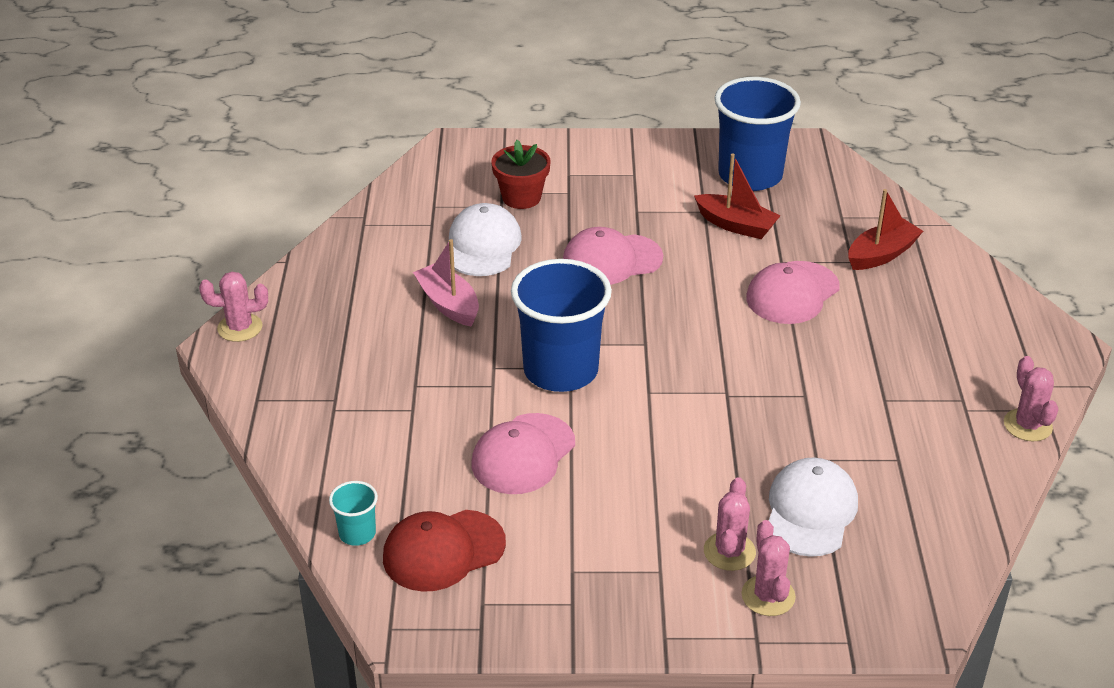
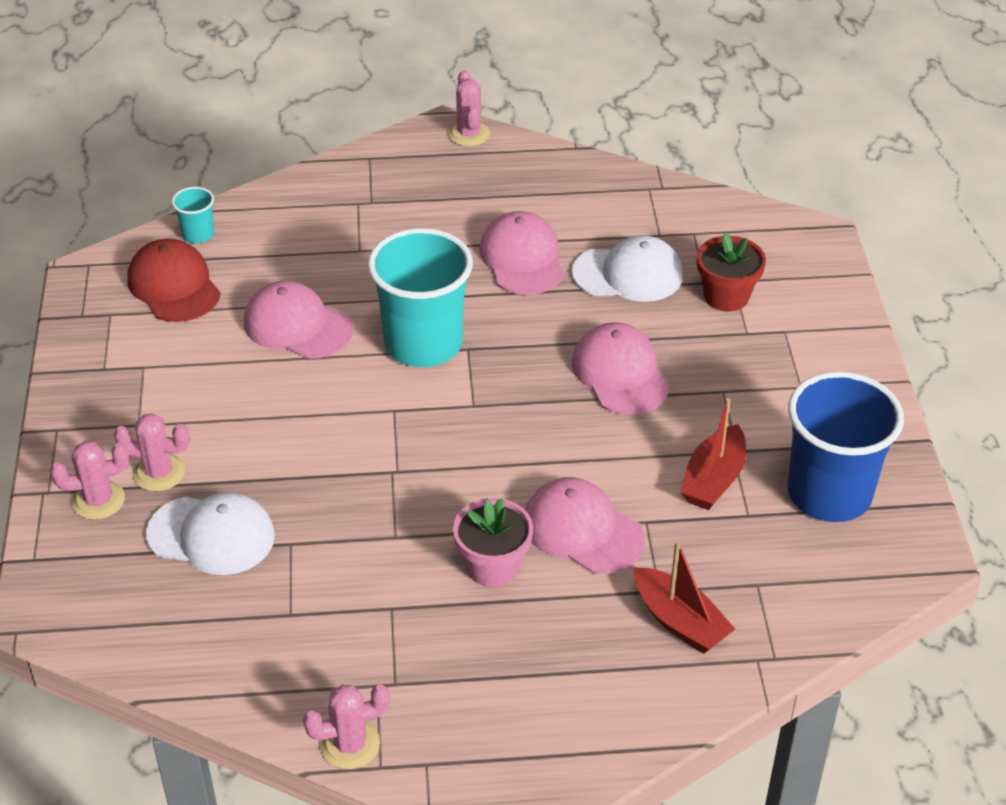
camera: 85 degrees right, 5 degrees up
pink boat [413,239,479,327] -> pink cap [479,211,564,295]
blue cup [511,259,612,392] -> turquoise cup [368,228,473,367]
none -> pink flower pot [453,498,533,587]

